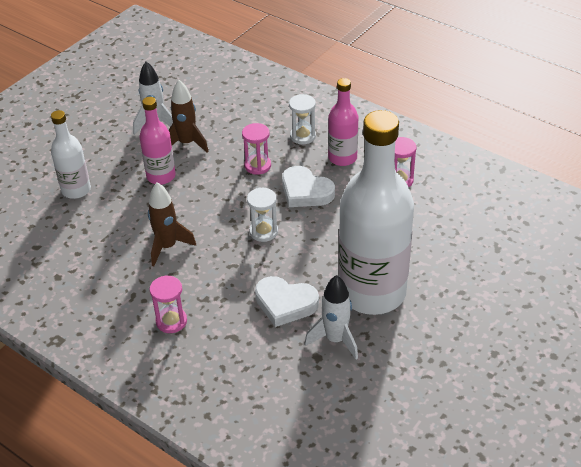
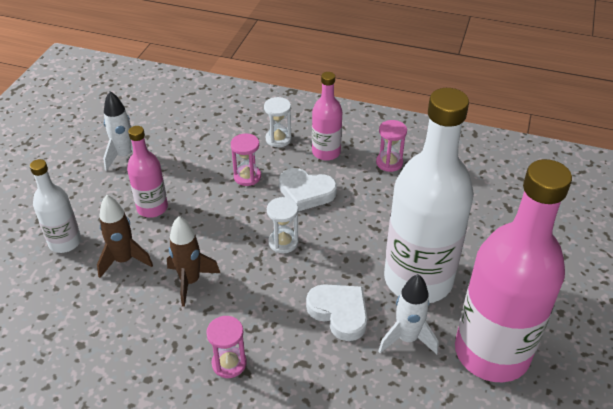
camera: 20 degrees left, 0 degrees up
brown rocket [168,80,209,153] -> brown rocket moved to [97,195,153,278]
white heart [255,276,319,327] -> white heart turned 135 degrees counterclockwise [306,284,367,341]
none -> pink bottle [455,159,572,382]

